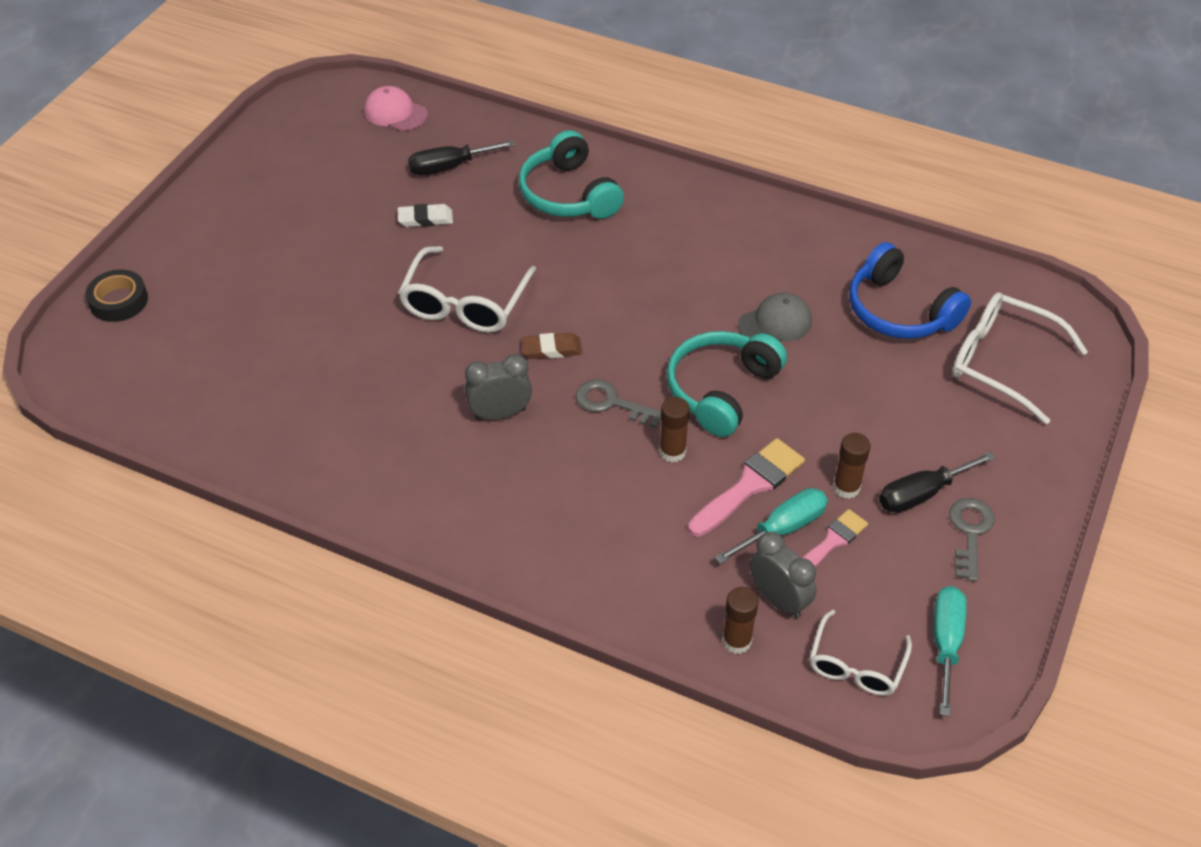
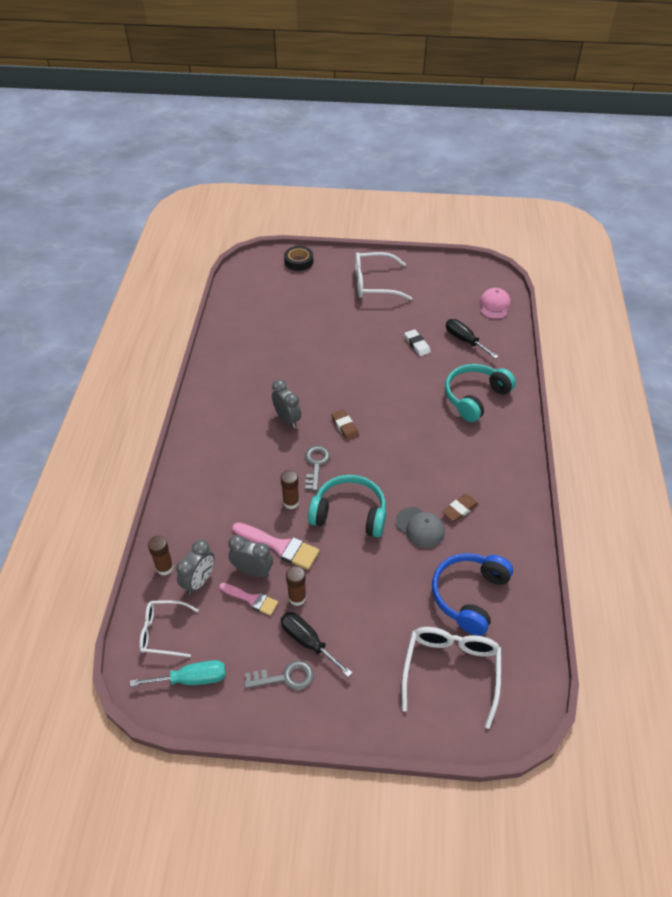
camera: 70 degrees right, 0 degrees up
white glasses [398,246,536,333] -> white glasses moved to [355,252,412,300]
turquoise screwdriver [714,488,828,564] -> grey clock [228,535,273,577]
none -> brown eraser [442,494,478,522]

